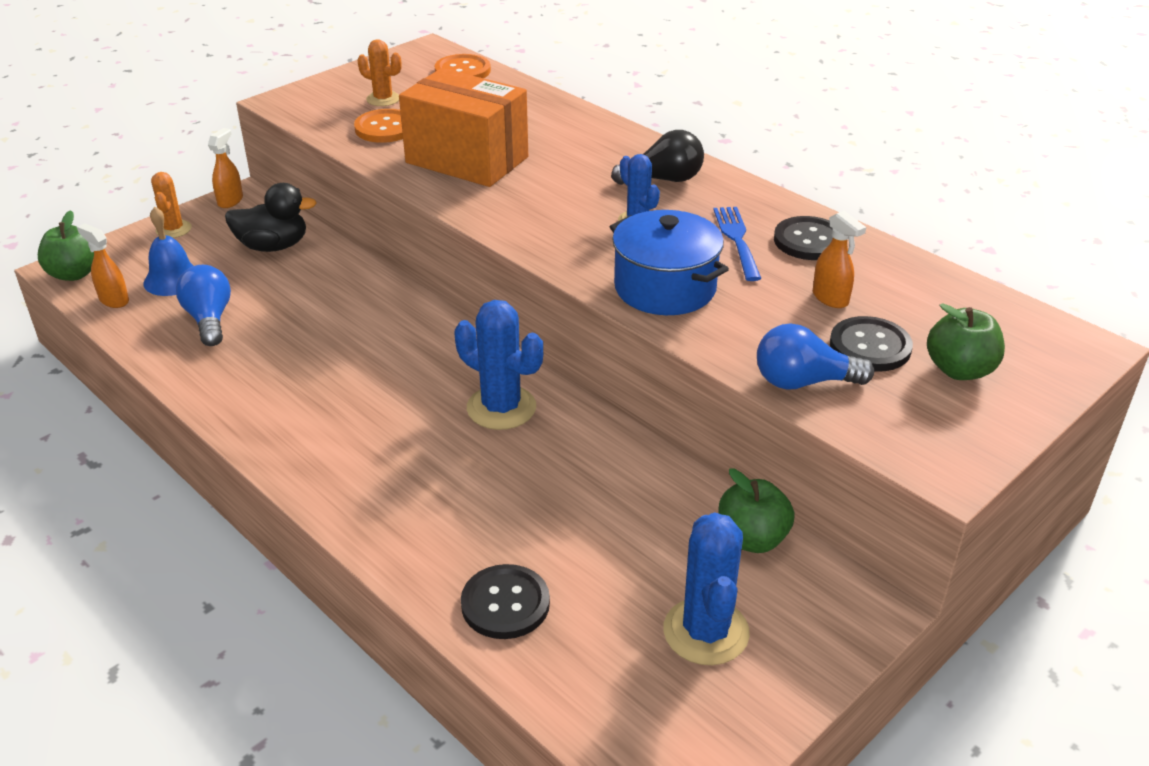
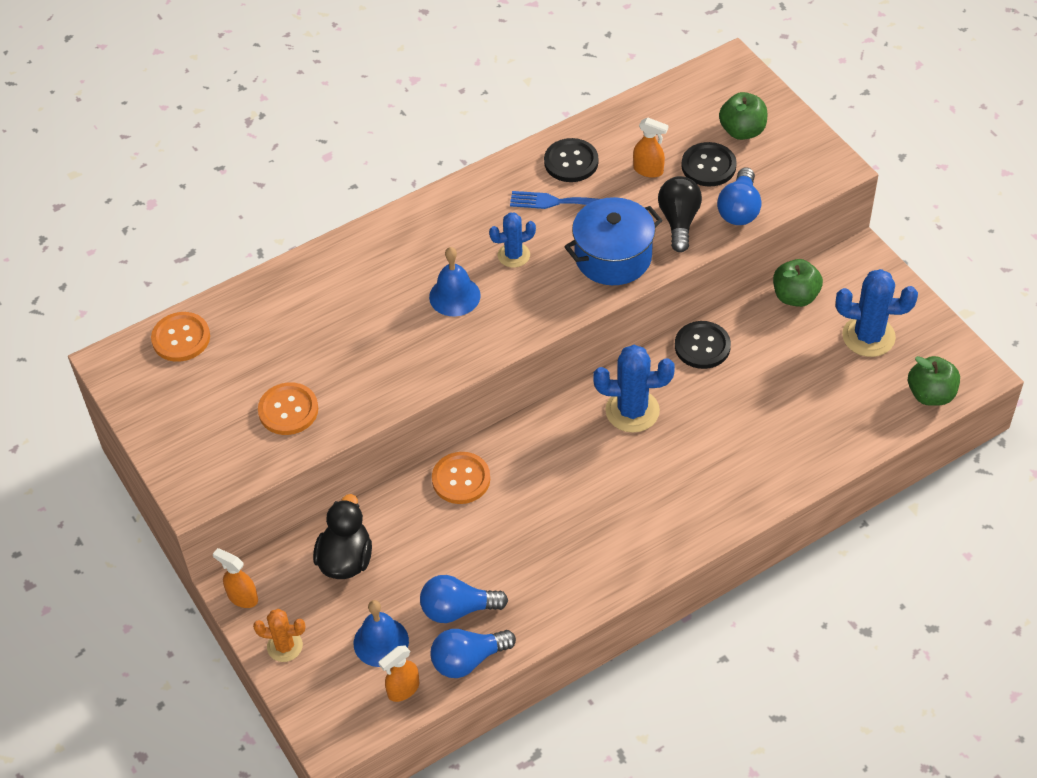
camera: 75 degrees left, 15 degrees up
green apple [38,210,94,281] -> green apple moved to [908,356,960,406]
orange cactus [357,39,401,106] -> none
orange box [399,68,528,187] -> none
blue cactus [454,300,543,430] -> blue cactus turned 45 degrees clockwise [593,345,675,433]
black button [461,564,550,639] -> black button moved to [675,321,731,369]
black light bulb [611,130,704,185] -> black light bulb moved to [658,176,702,252]
orange spray bottle [813,211,866,308] -> orange spray bottle turned 45 degrees clockwise [633,118,668,178]
none -> blue bell [429,247,481,316]
none -> blue light bulb [431,629,516,678]
none -> orange button [432,452,490,504]

